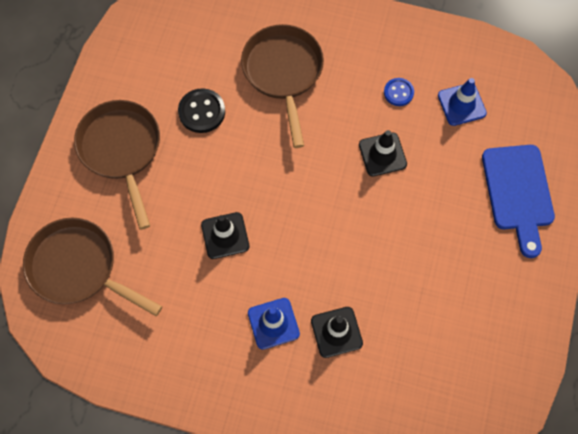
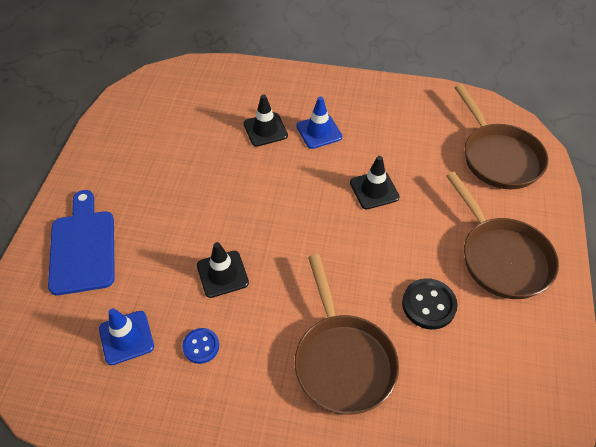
camera: 175 degrees right, 15 degrees down
brown pan [23,218,162,316] -> brown pan turned 45 degrees clockwise [455,84,548,189]

